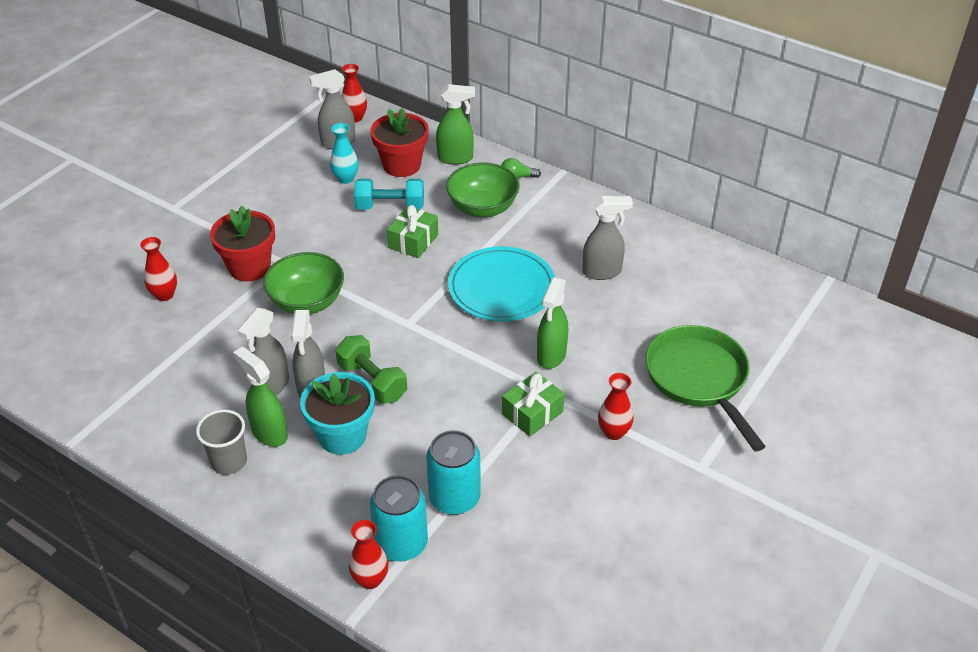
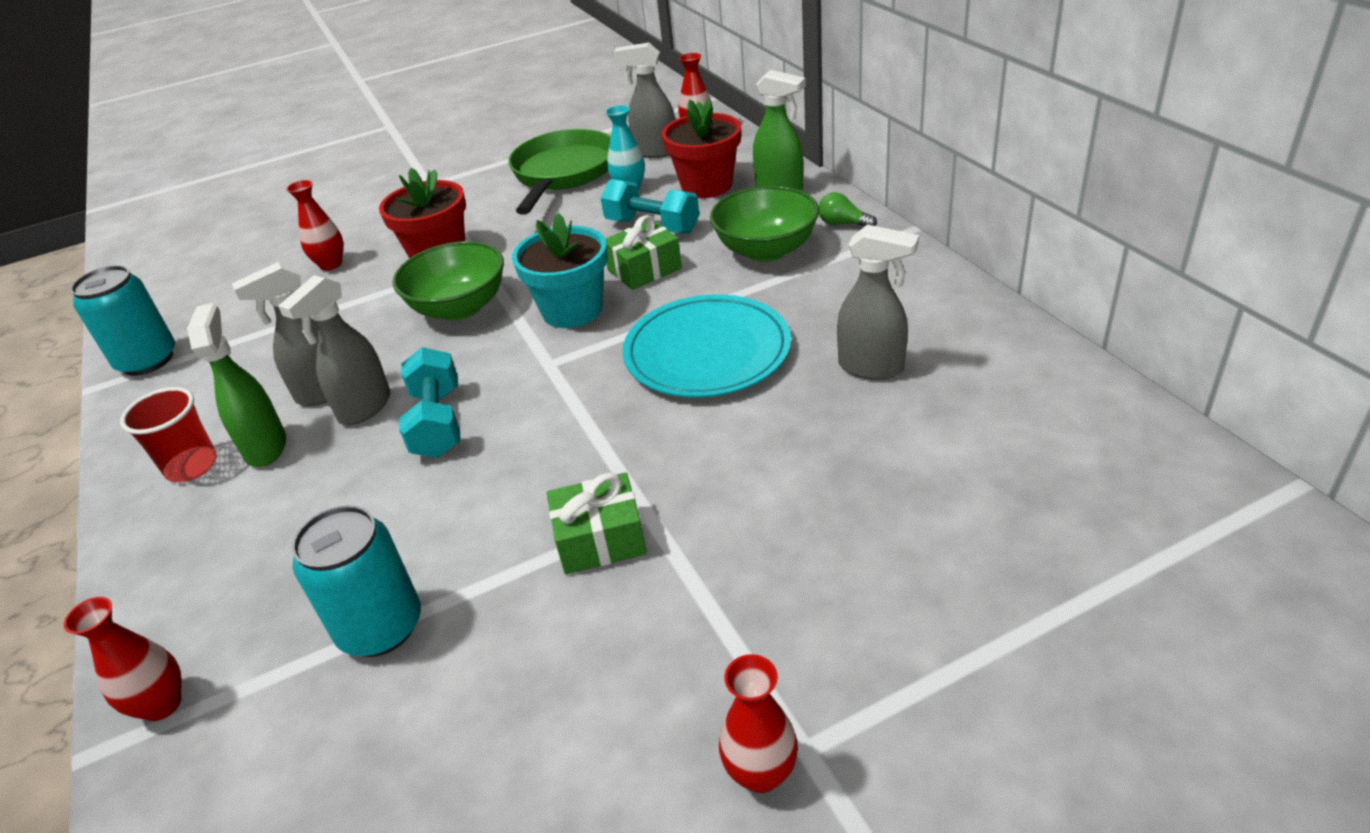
camera: 35 degrees right, 5 degrees down
grey cup [196,410,247,475] -> red cup [120,387,217,482]
turquoise flower pot [300,372,375,455] -> turquoise flower pot moved to [512,213,608,328]
green dumbbell [335,335,407,404] -> turquoise dumbbell [399,347,461,458]
turquoise can [370,475,428,562] -> turquoise can moved to [70,265,175,376]
green spray bottle [537,277,568,369] -> none
red vase [598,373,634,440] -> red vase moved to [719,654,798,793]
green pan [646,325,766,451] -> green pan moved to [508,129,611,215]

